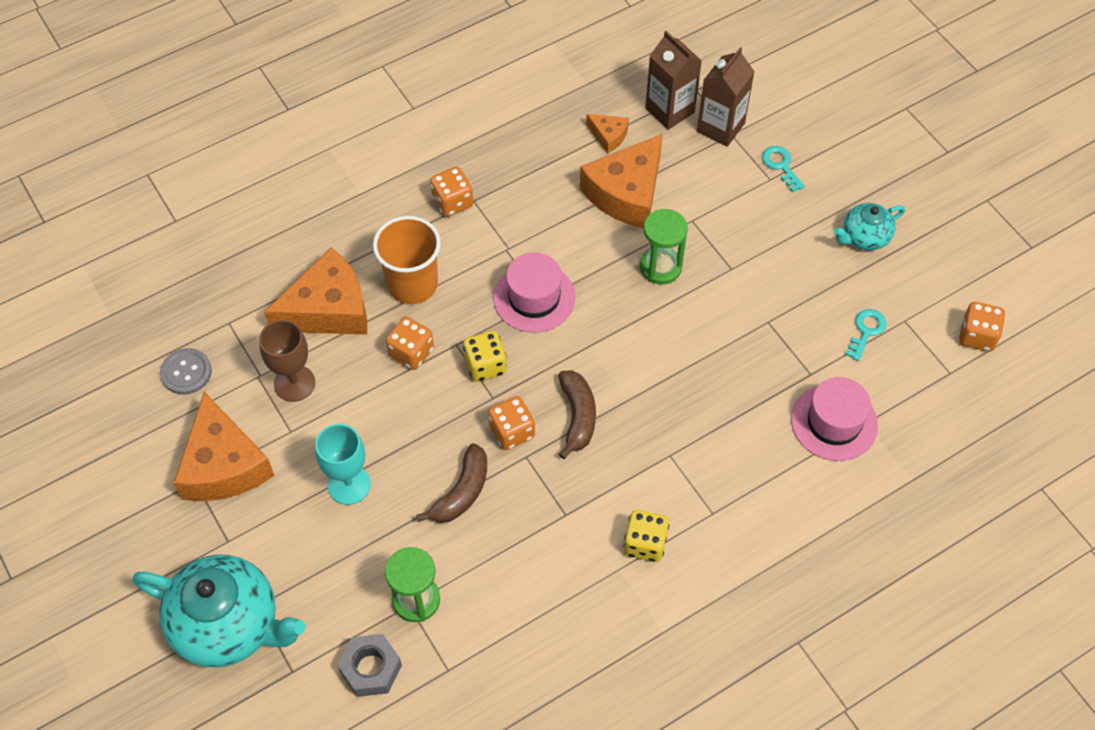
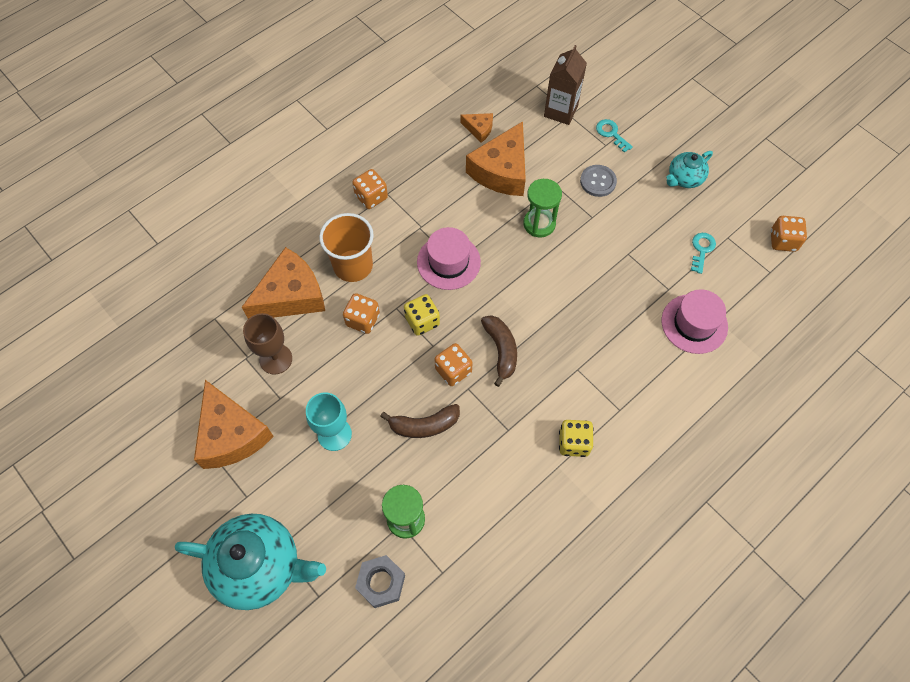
camera: 10 degrees left, 5 degrees up
grey button [160,348,212,395] -> grey button moved to [580,165,617,197]
brown banana [416,443,487,523] -> brown banana turned 60 degrees clockwise [380,404,460,438]
brown carton [645,31,702,130] -> none

